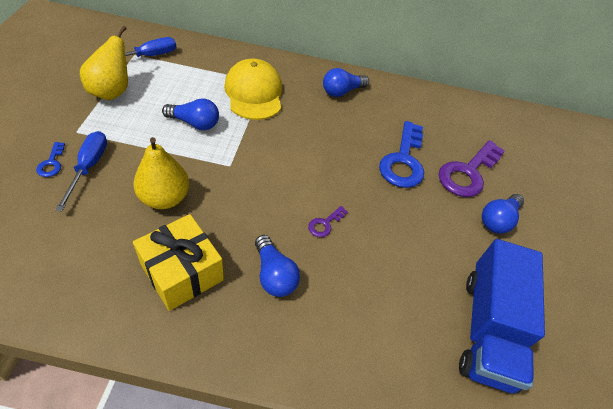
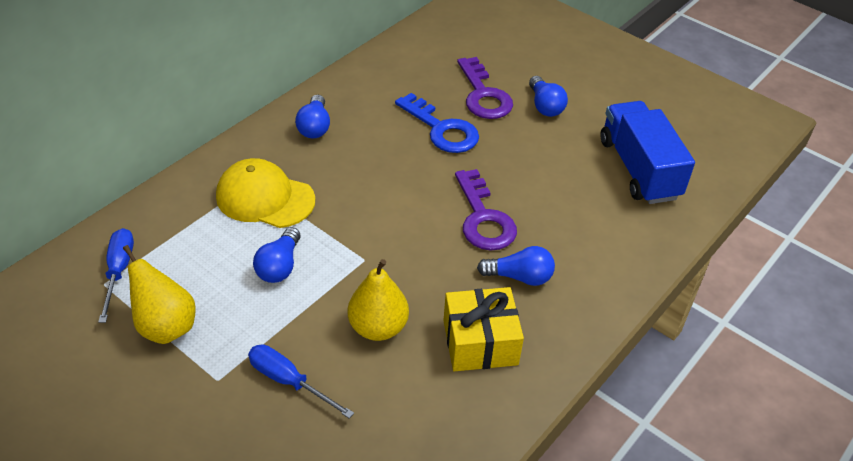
camera: 55 degrees left, 5 degrees down
blue key [36,142,65,177] -> none
blue light bulb [162,98,219,130] -> blue light bulb turned 150 degrees clockwise [253,227,301,283]
purple key [308,206,348,237] -> purple key [455,169,517,251], size x2.23
blue truck [459,239,545,393] -> blue truck turned 150 degrees counterclockwise [600,101,695,204]

